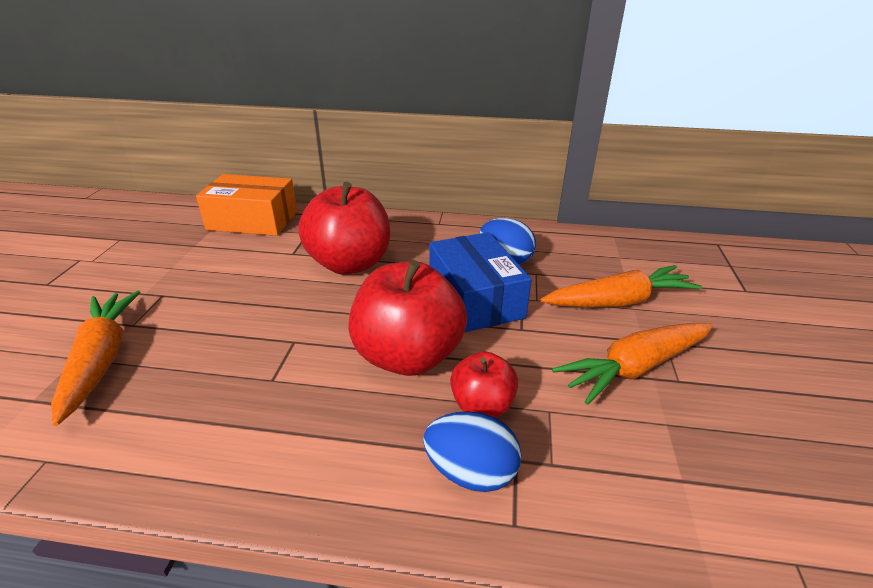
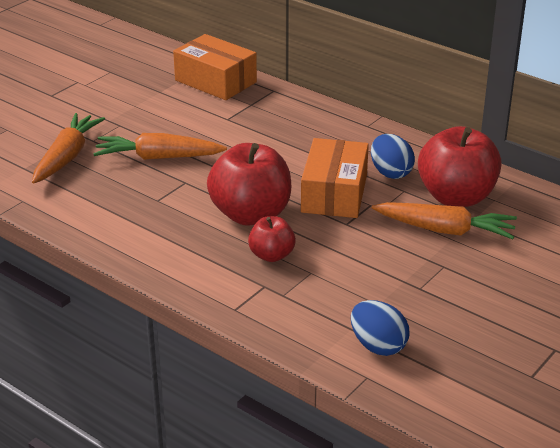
camera: 30 degrees right, 0 degrees up
red apple [298,182,390,275] -> red apple moved to [418,126,502,207]
blue egg [423,411,521,492] -> blue egg moved to [351,300,409,356]
blue box [429,232,532,332] -> orange box [301,138,369,218]
orange carrot [552,323,713,405] -> orange carrot moved to [93,133,227,160]

